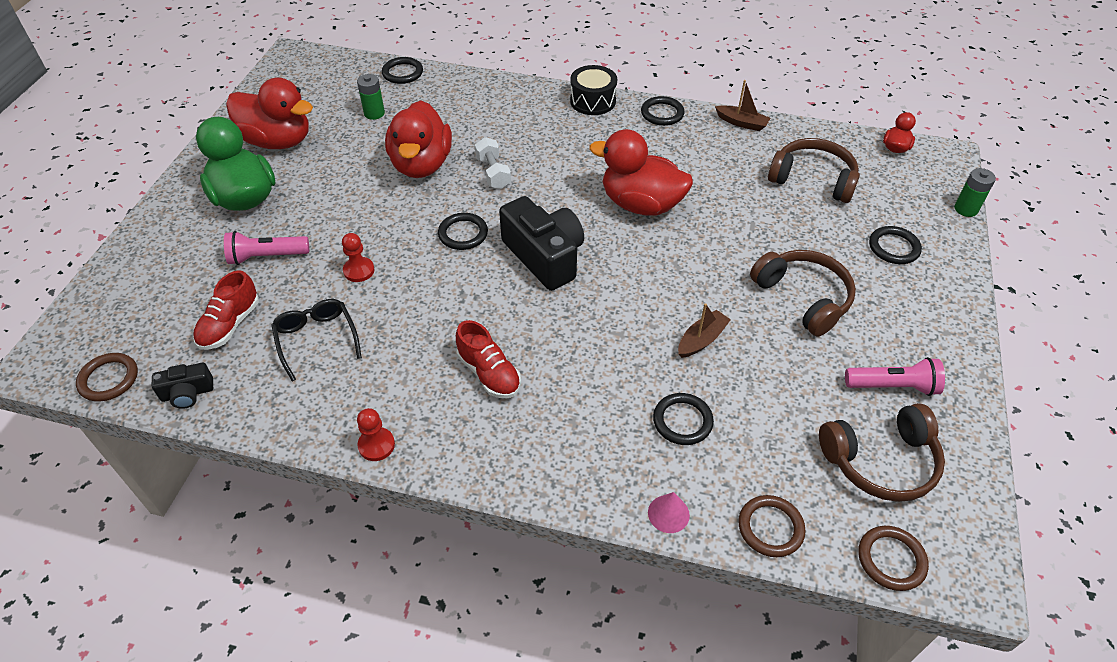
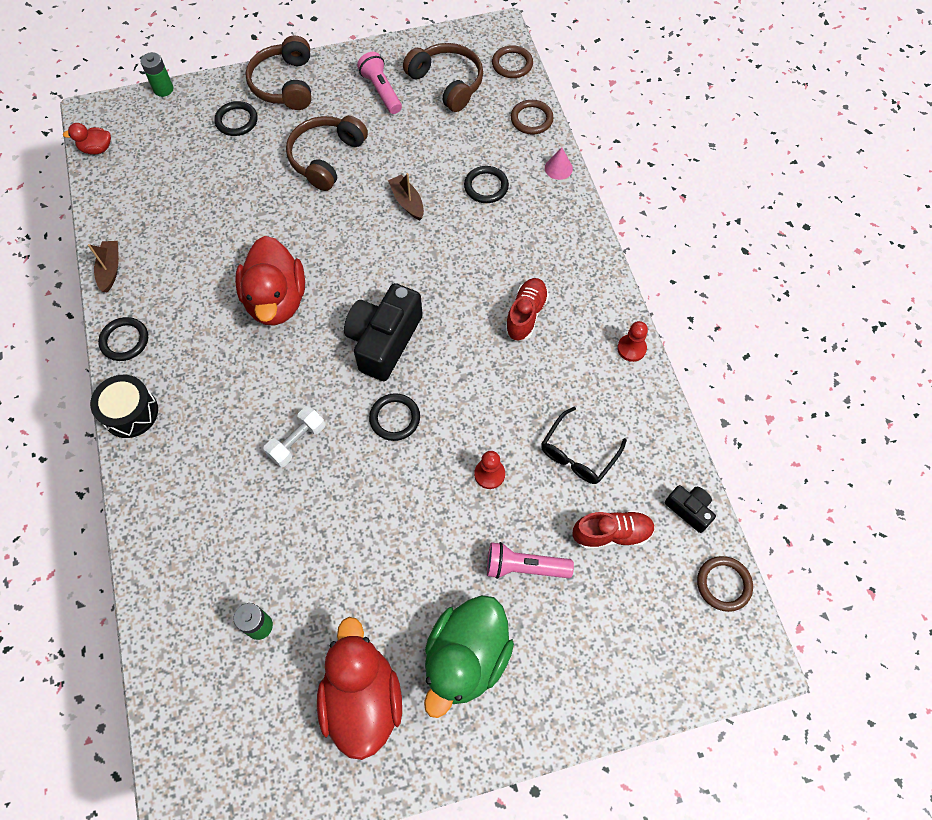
camera: 120 degrees left, 15 degrees up
pink flashlight [224,231,309,265] -> pink flashlight turned 135 degrees clockwise [487,542,574,579]
black ring [382,57,423,84] -> none
red duck [385,100,452,178] -> none
brown boat [678,303,731,358] -> brown boat turned 45 degrees clockwise [388,173,424,220]
brown headphones [768,138,860,203] -> brown headphones moved to [245,36,311,110]

